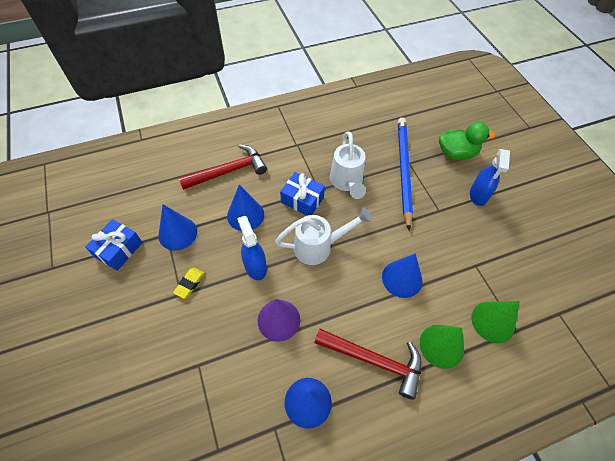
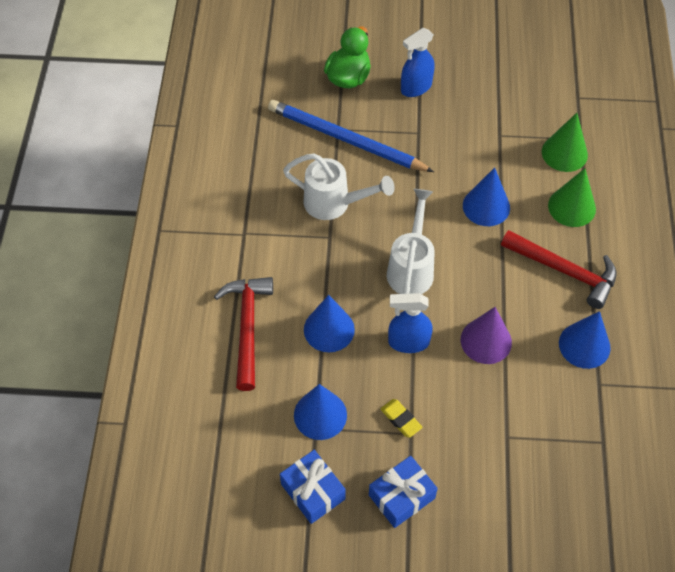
camera: 65 degrees left, 0 degrees up
blue gift [280,172,325,216] -> blue gift moved to [369,456,438,528]
red hammer [314,329,422,400] -> red hammer turned 75 degrees clockwise [501,230,616,309]
blue spray bottle [470,149,510,206] -> blue spray bottle turned 105 degrees clockwise [401,28,435,97]

